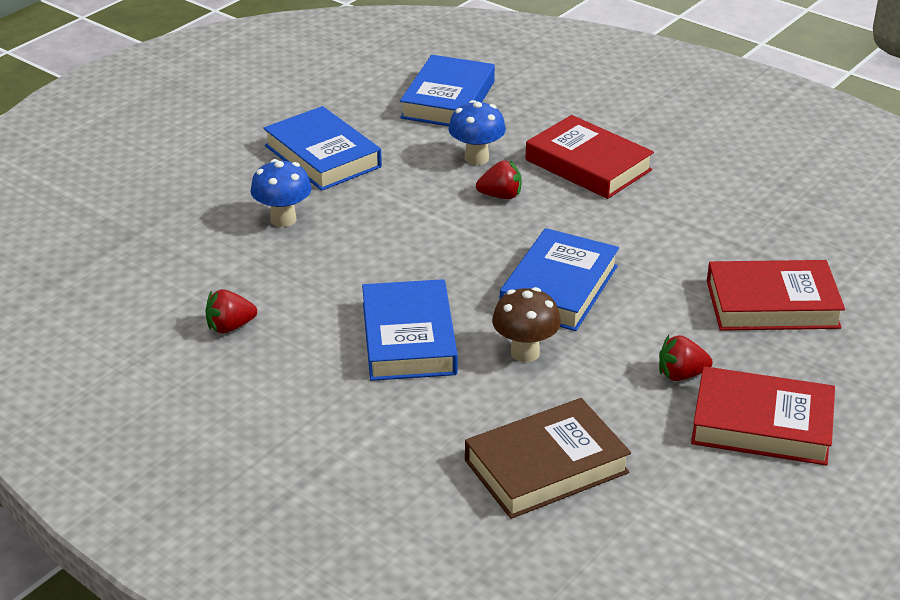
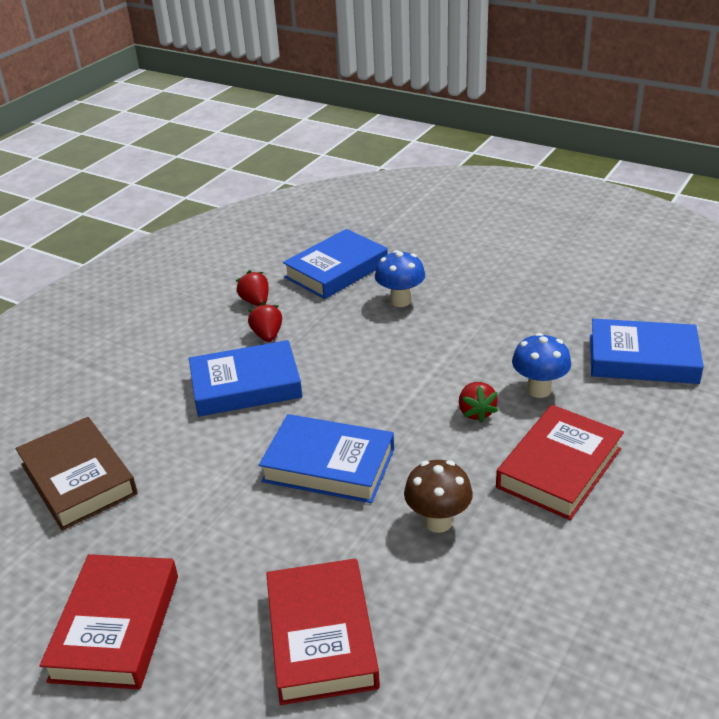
camera: 85 degrees right, 0 degrees up
blue book [263,106,382,191] -> blue book moved to [283,229,388,299]
brown mushroom [492,287,561,362] -> brown mushroom moved to [404,460,473,533]
red strawberry [659,335,712,381] -> red strawberry moved to [248,302,282,342]

